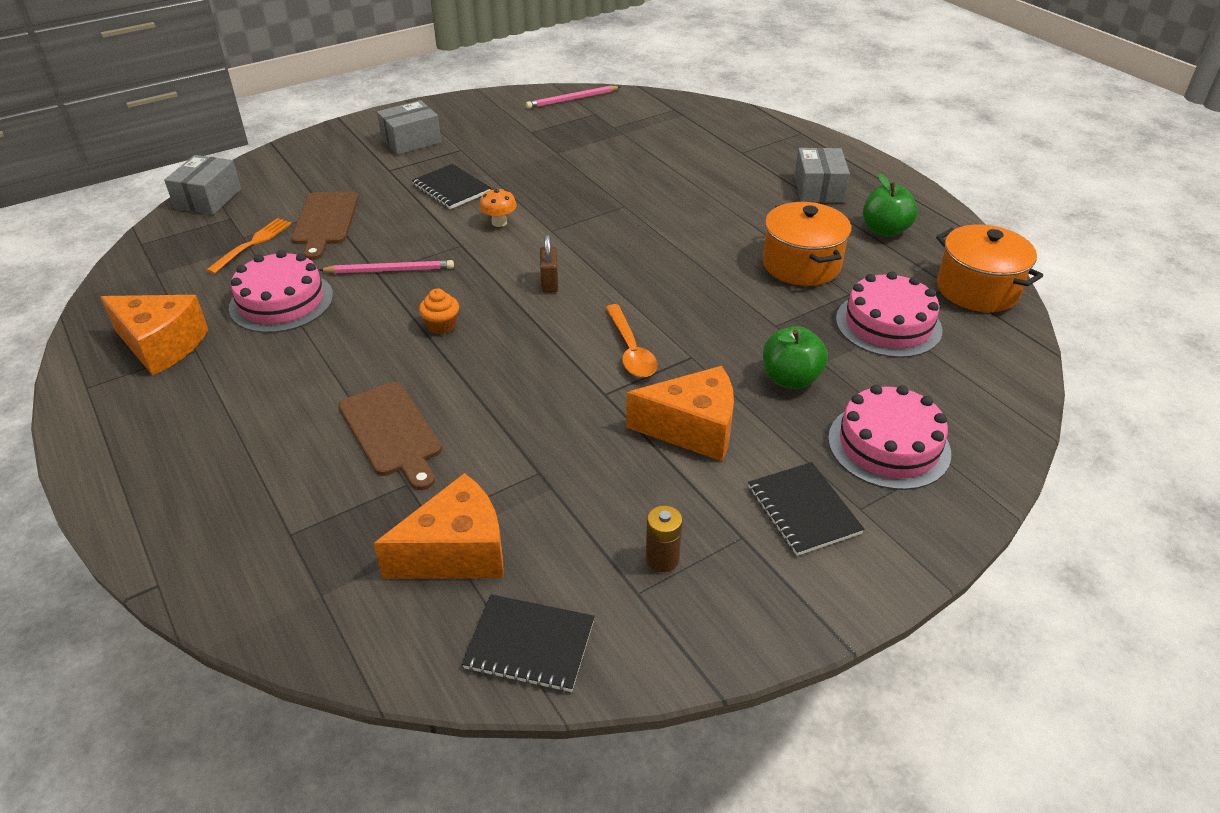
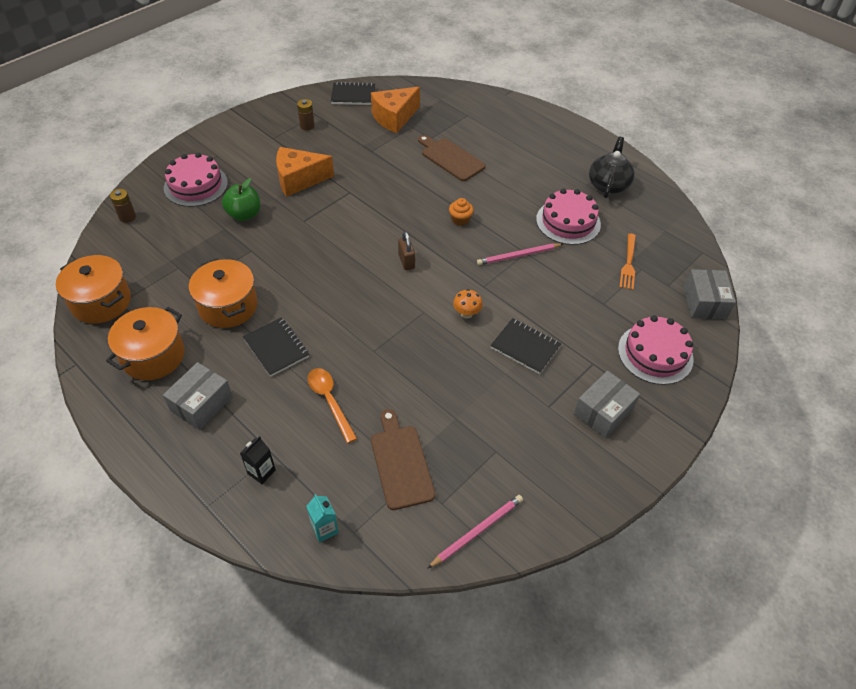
camera: 165 degrees right, 10 degrees up
orange cheese [101,295,208,376] -> black teapot [589,137,635,198]
brown cutting board [291,192,359,260] -> brown cutting board moved to [371,409,435,510]
orange spoon [605,304,657,377] -> orange spoon moved to [308,368,357,443]
black notebook [748,462,864,556] -> black notebook moved to [243,318,309,377]
grey box [794,148,850,203] -> grey box turned 45 degrees clockwise [163,362,233,430]
pink cake [836,271,943,358] -> pink cake moved to [618,315,694,385]
green apple [863,174,918,237] -> orange pot [106,307,185,380]
none -> brown battery [110,189,136,223]
none -> black carton [240,436,276,484]
none -> turquoise carton [306,494,339,542]

